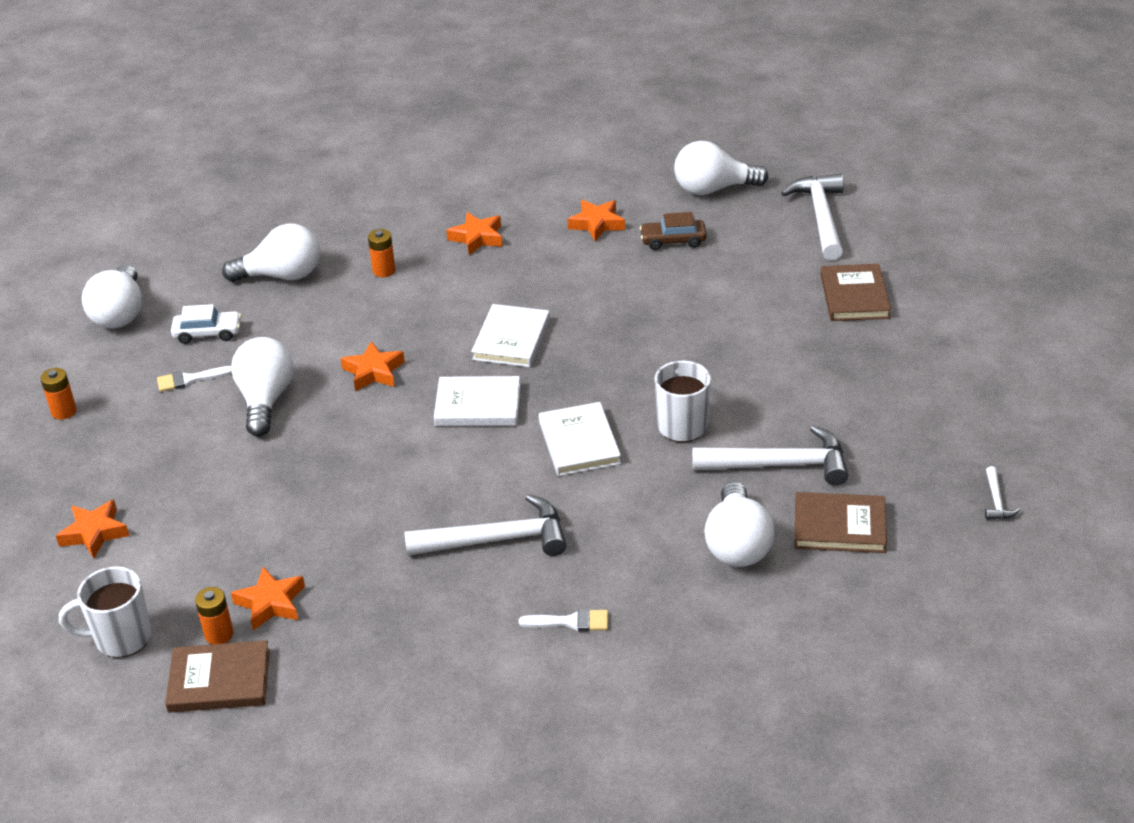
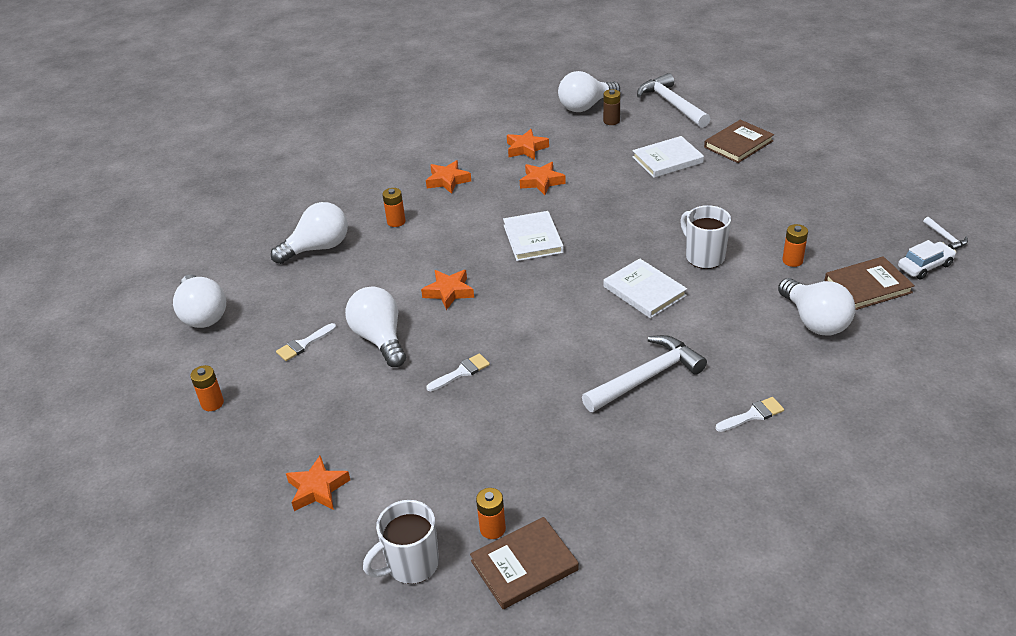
camera: 25 degrees left, 0 degrees up
white car [171,304,241,344] -> white car moved to [898,240,956,280]
orange star [231,567,305,631] -> orange star moved to [520,162,566,195]
white book [434,376,520,426] -> white book moved to [632,136,704,178]
brown car [640,212,707,250] -> none
white hammer [692,425,848,486] -> orange battery [782,224,808,267]
brown book [820,264,891,321] -> brown book turned 75 degrees clockwise [704,120,774,163]
none -> white brush [426,353,490,391]
none -> brown battery [603,89,620,125]

